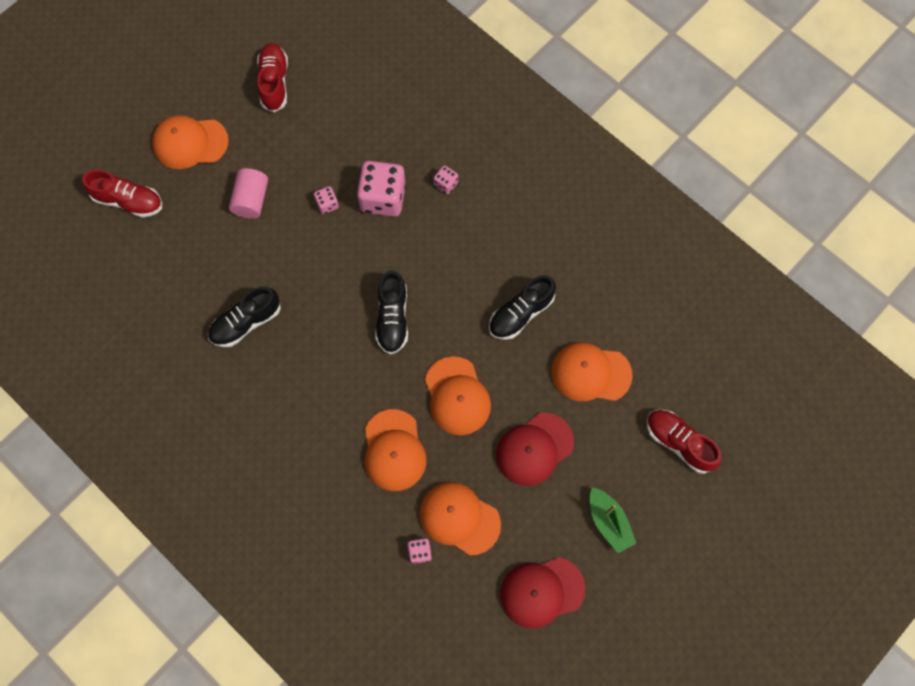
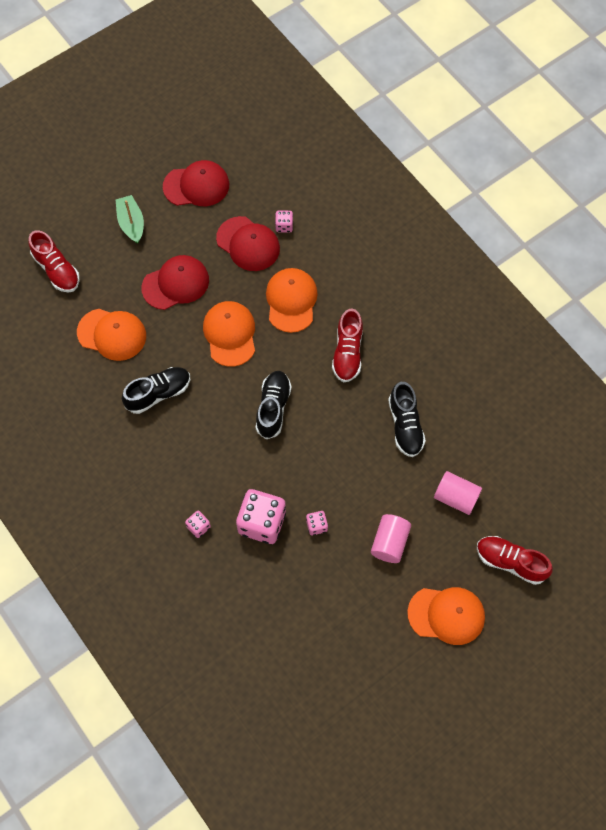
camera: 170 degrees left, 5 degrees down
black shoe [208,287,281,347] -> black shoe turned 105 degrees clockwise [388,382,426,457]
red shoe [257,43,288,112] -> red shoe moved to [332,309,363,382]
orange cap [420,482,501,556] -> red cap [216,216,280,271]
none -> pink cylinder [434,471,482,515]

